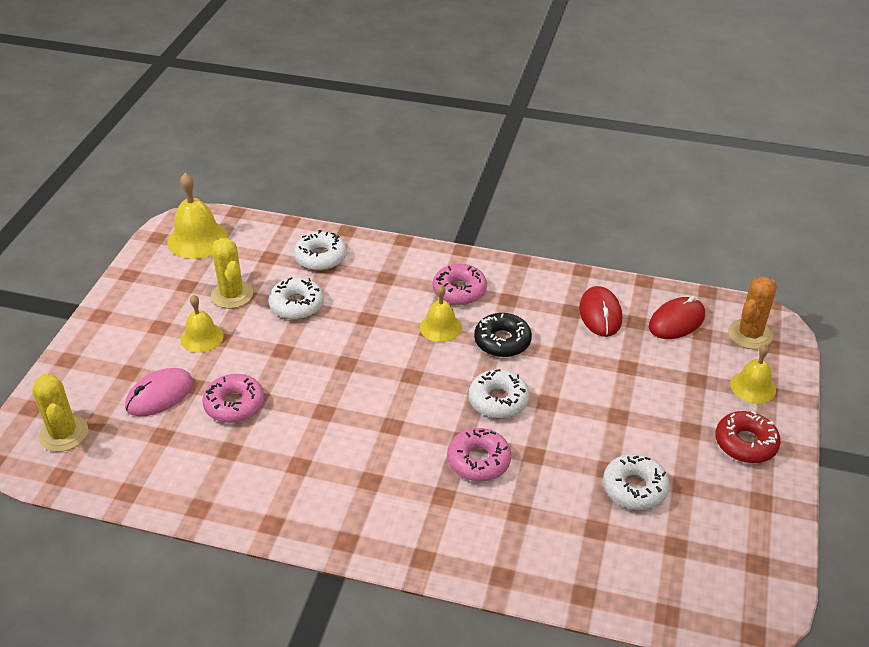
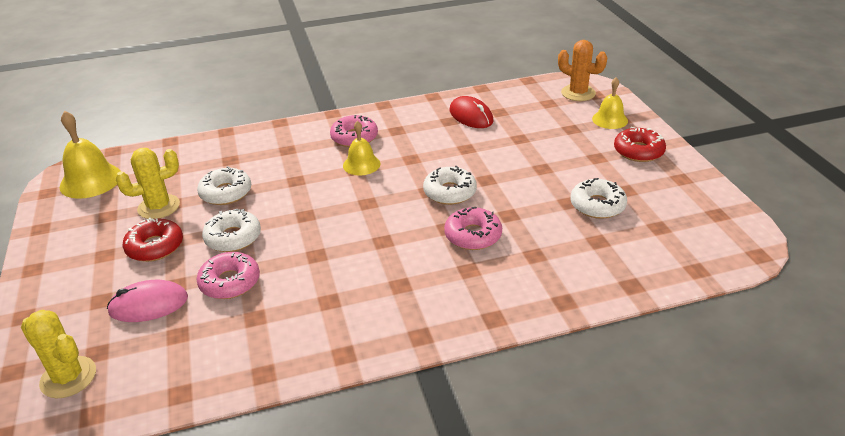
camera: 30 degrees left, 5 degrees down
pink mouse [125,368,193,416] -> pink mouse turned 60 degrees clockwise [107,280,188,322]
yellow bell [180,295,224,353] -> red donut [123,218,183,262]
yellow cactus [211,238,253,309] -> yellow cactus turned 60 degrees counterclockwise [115,148,180,219]
white donut [294,230,347,271] -> white donut moved to [202,209,261,252]
black donut [474,313,532,357] -> none
red mouse [649,296,705,339] -> none
orange cactus [728,277,777,349] -> orange cactus turned 60 degrees counterclockwise [558,40,607,101]

